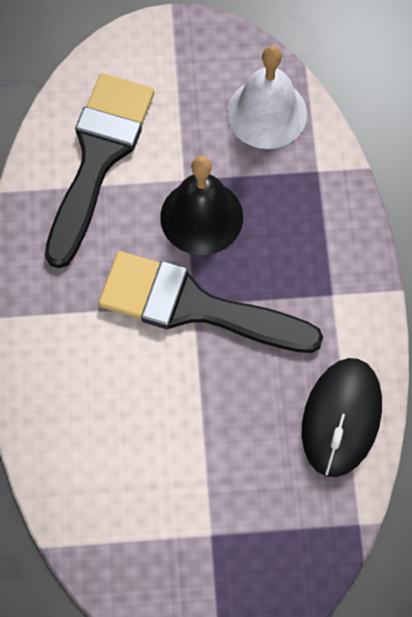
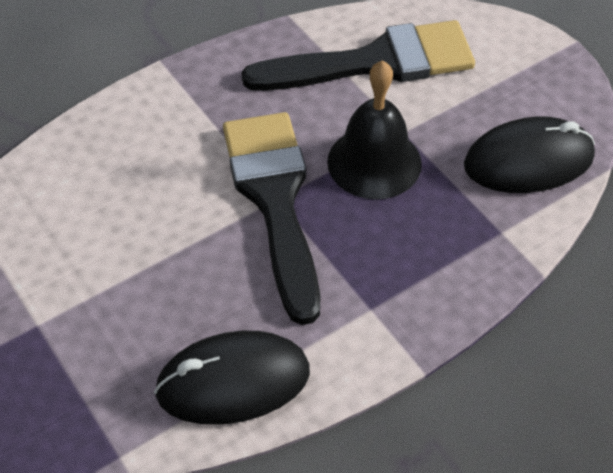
camera: 60 degrees right, 15 degrees down
white bell [227,46,307,149] -> black mouse [464,116,595,193]

